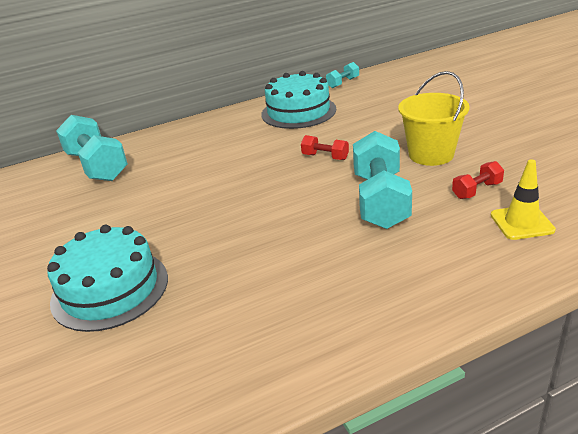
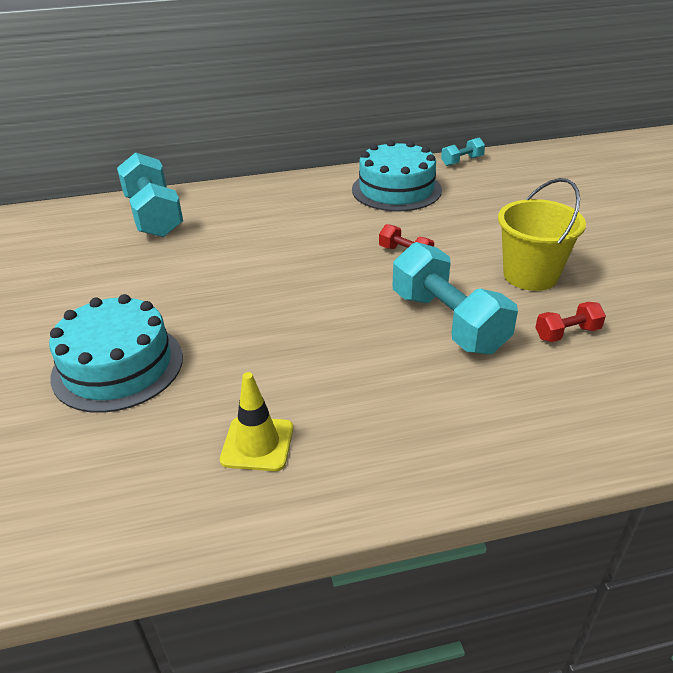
camera: 10 degrees right, 5 degrees up
turquoise dumbbell [353,131,412,229] -> turquoise dumbbell turned 45 degrees counterclockwise [393,242,518,354]
yellow traffic cone [491,159,556,240] -> yellow traffic cone moved to [220,372,293,471]

